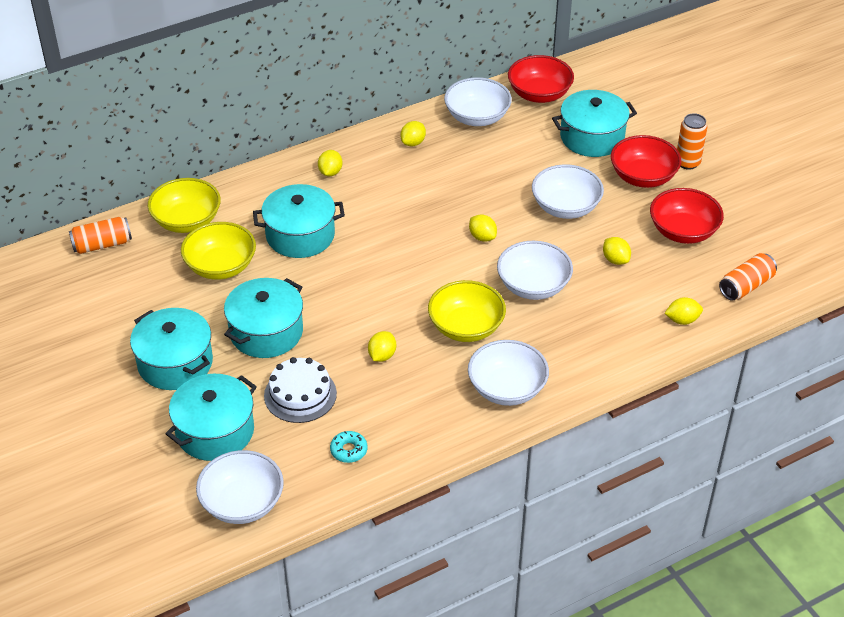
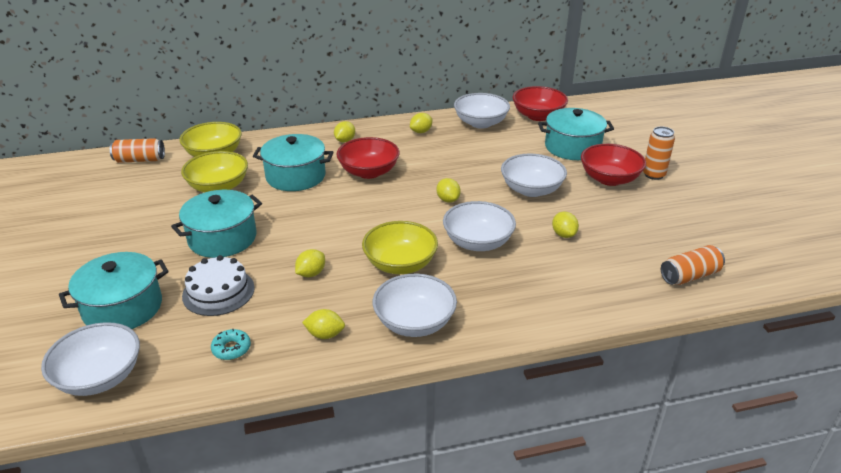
camera: 15 degrees right, 10 degrees down
turquoise pot [130,308,213,390] -> none
red bowl [650,188,724,244] -> red bowl moved to [336,137,400,179]
yellow lemon [665,297,703,325] -> yellow lemon moved to [302,309,345,339]

